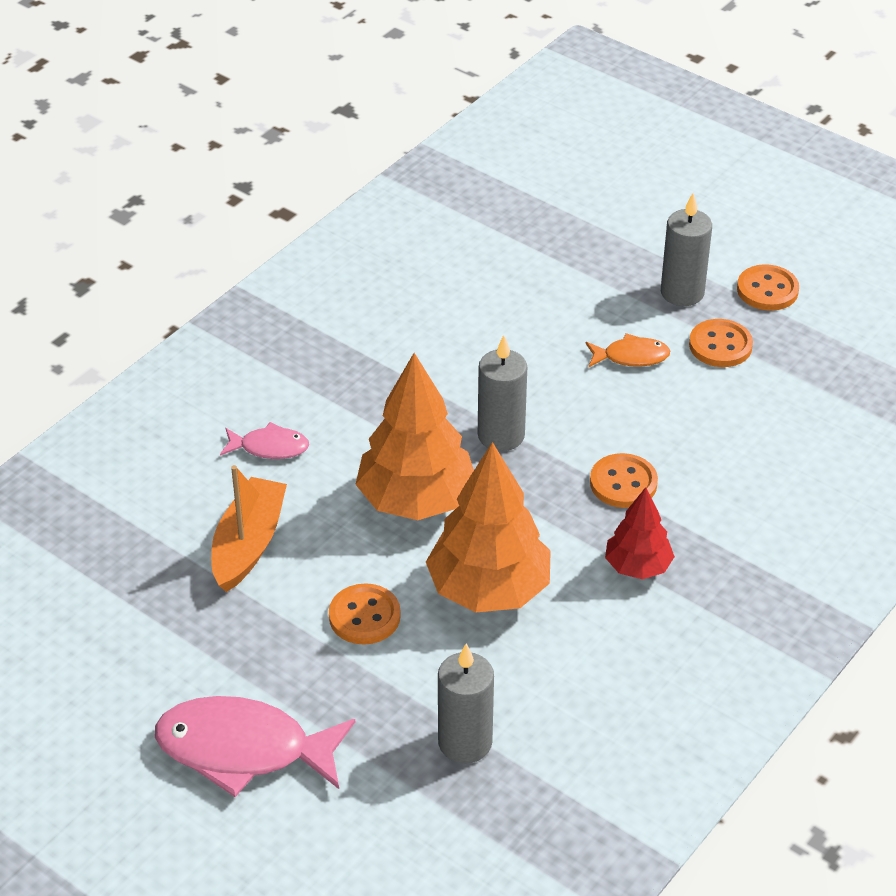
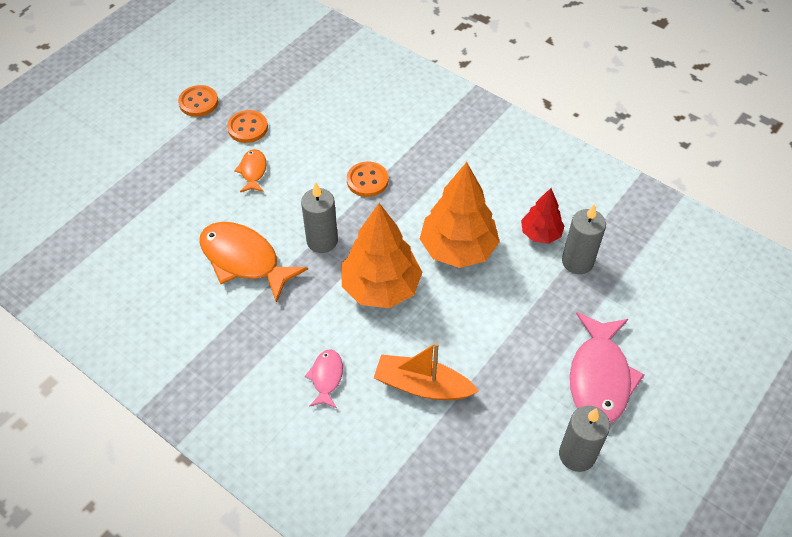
camera: 90 degrees left, 10 degrees up
orange button [329,583,401,645] -> none
red tree [605,487,675,579] -> red tree moved to [521,188,564,244]
grey candle [661,193,712,306] -> grey candle moved to [559,406,610,472]
none -> orange fish [200,222,308,303]

